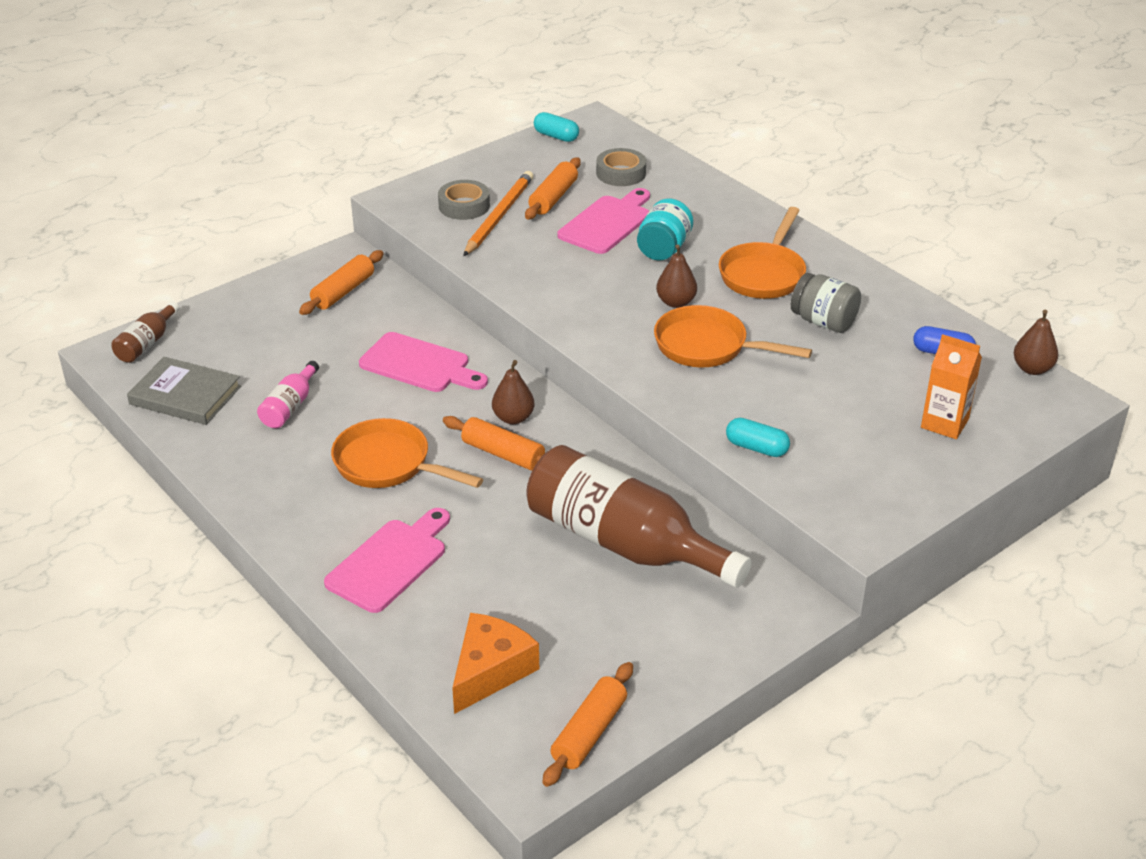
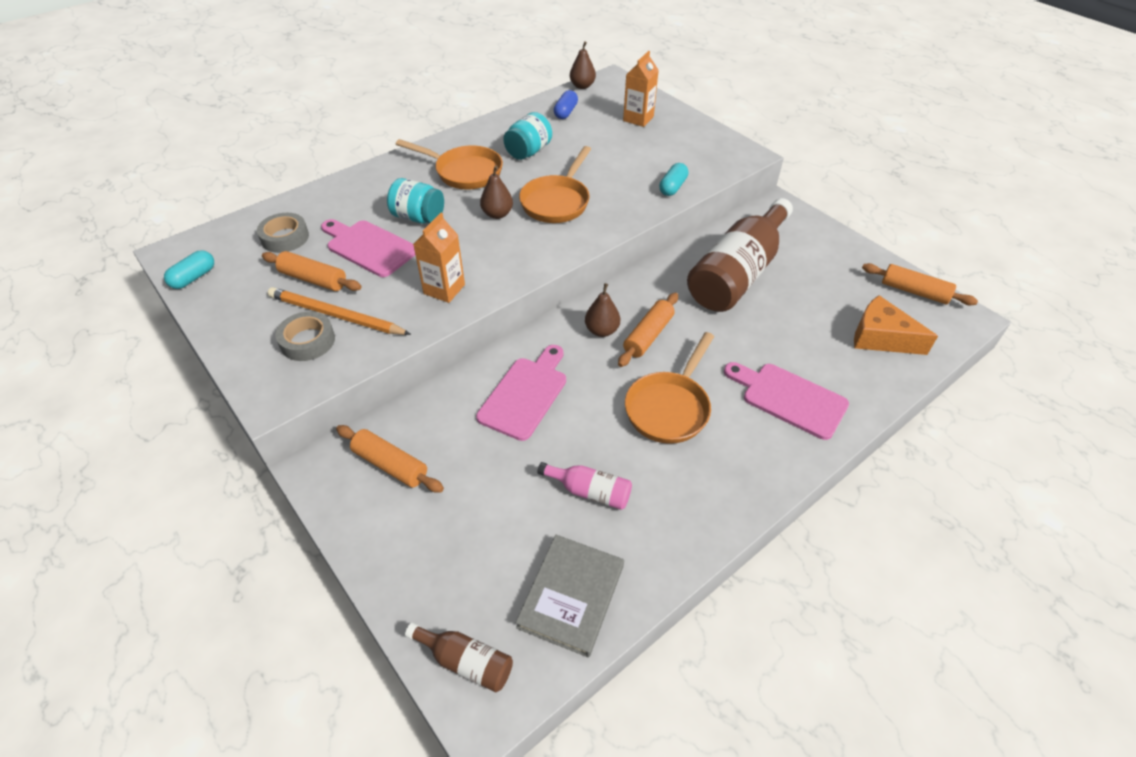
camera: 90 degrees left, 10 degrees up
grey jar [791,273,861,333] -> turquoise jar [503,112,552,160]
none -> orange carton [413,213,465,303]

